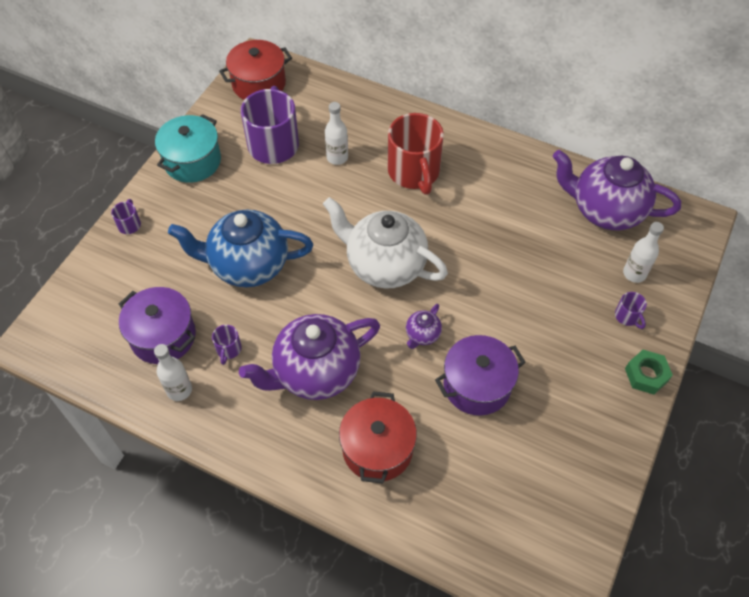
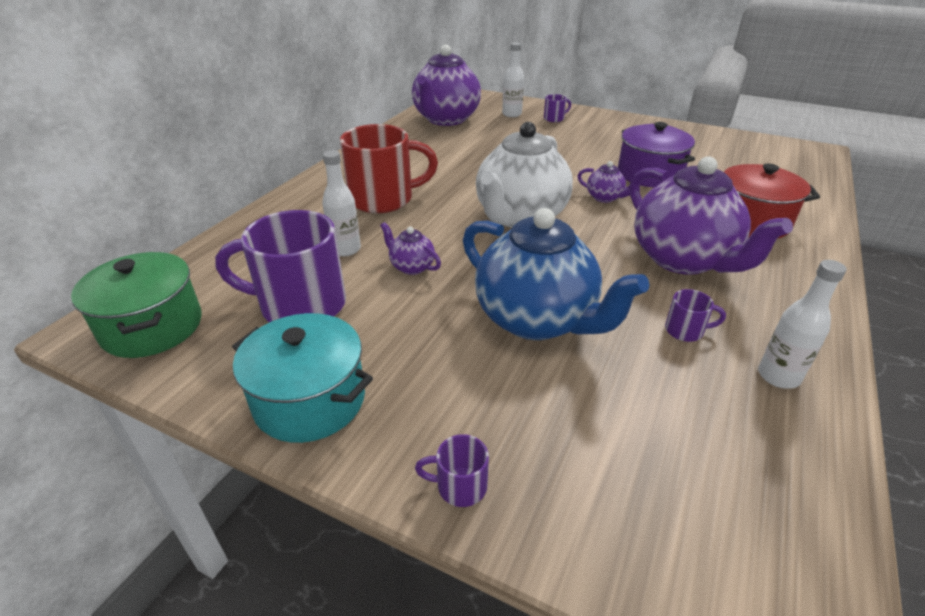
camera: 90 degrees left, 20 degrees down
purple pot [119,287,196,364] -> none
blue teapot [168,210,313,287] -> blue teapot turned 45 degrees counterclockwise [463,208,650,340]
red pot [219,40,292,100] -> green pot [71,252,202,358]
green nut [625,350,673,395] -> none
none -> purple teapot [380,222,441,275]

